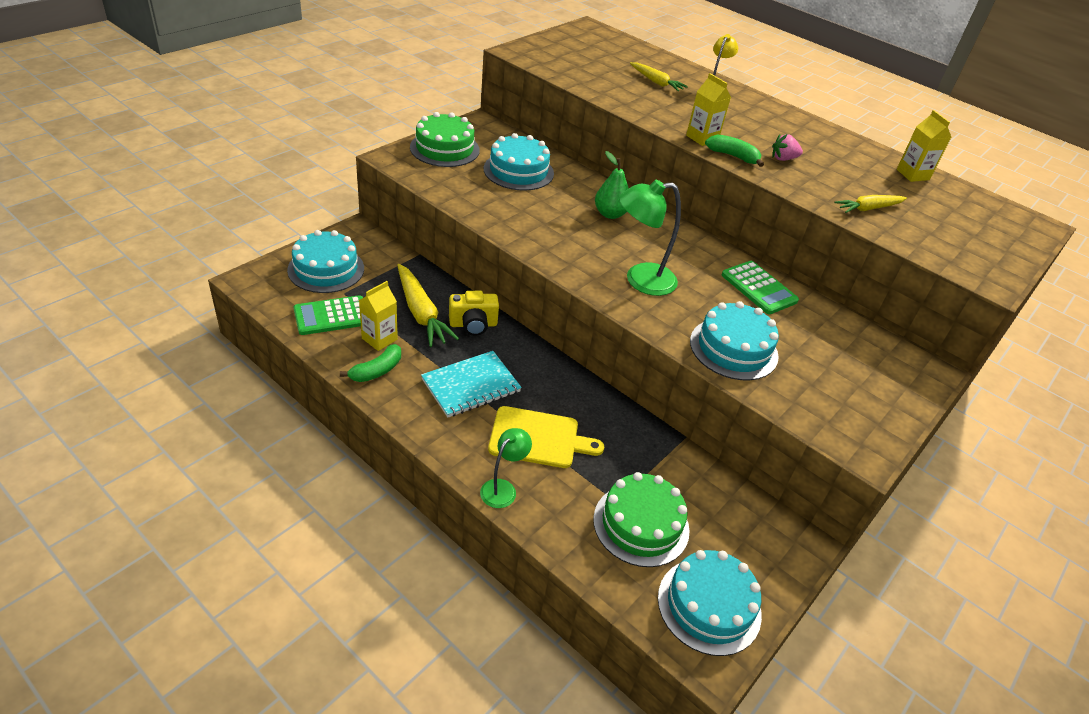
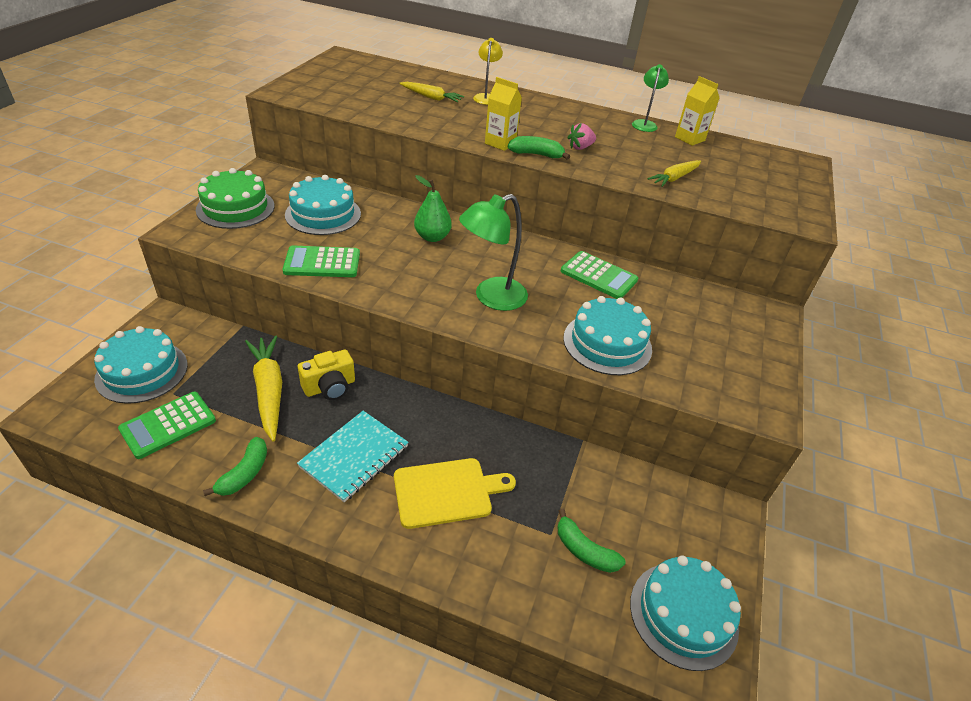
camera: 20 degrees left, 0 degrees up
yellow carton [359,281,398,351] -> none
yellow carrot [397,264,459,347] -> yellow carrot turned 150 degrees counterclockwise [245,335,282,442]
green lamp [480,428,532,508] -> green lamp moved to [632,64,669,132]
green cake [593,472,689,567] -> green banana [558,509,625,573]
none -> green calculator [282,246,360,277]

